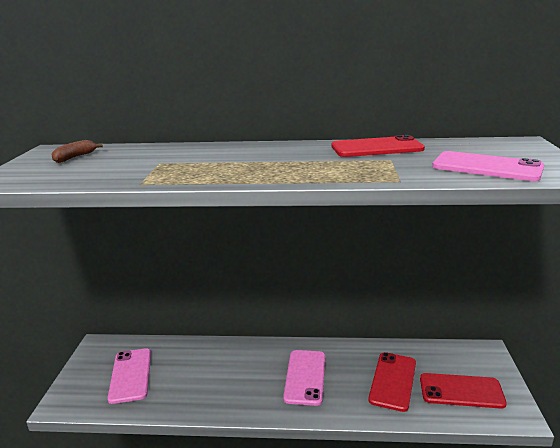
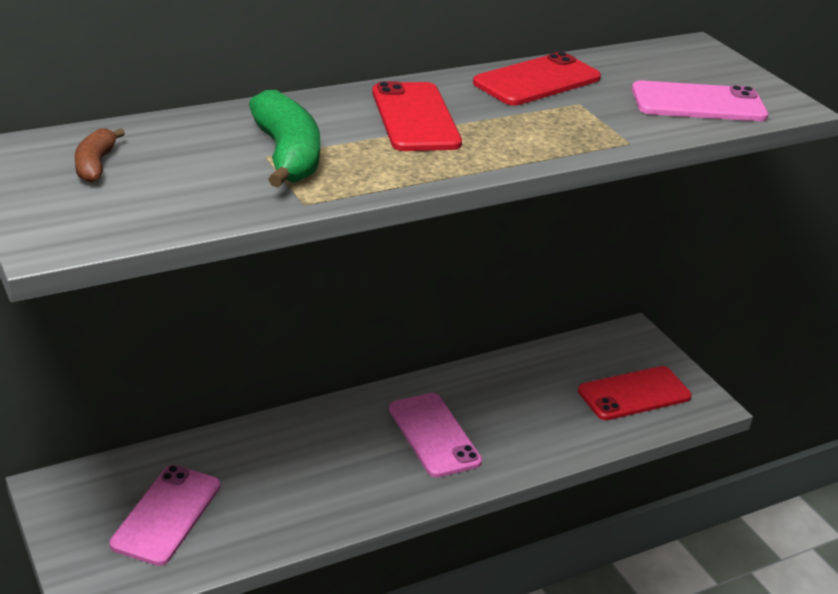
camera: 35 degrees left, 10 degrees up
pink phone [108,348,151,404] -> pink phone turned 60 degrees clockwise [109,465,220,566]
red phone [369,352,416,412] -> red phone moved to [372,81,462,151]
none -> green banana [249,90,320,188]

